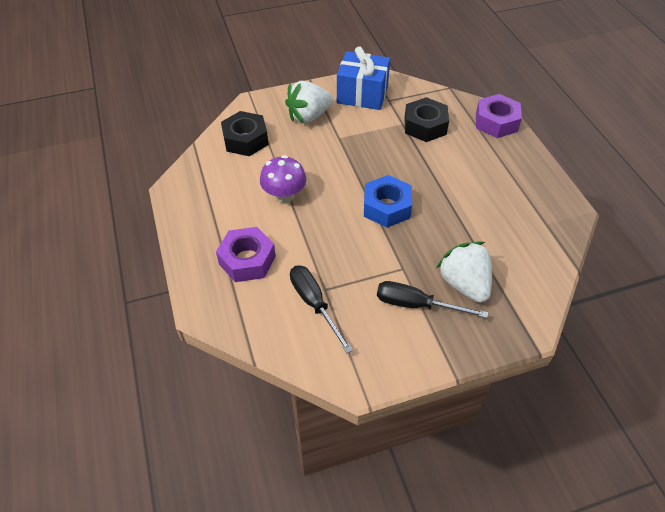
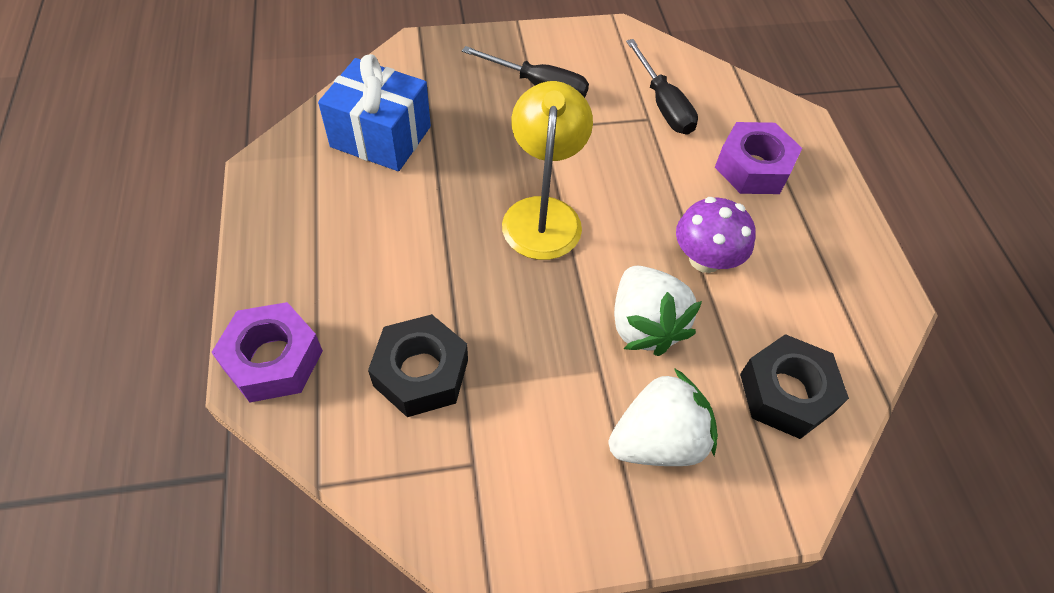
camera: 175 degrees left, 5 degrees up
blue gift [337,46,390,110] -> blue gift moved to [318,54,431,171]
blue nut [364,175,412,228] -> yellow lamp [502,81,593,260]
white strawberry [437,241,492,303] -> white strawberry moved to [614,266,702,356]

